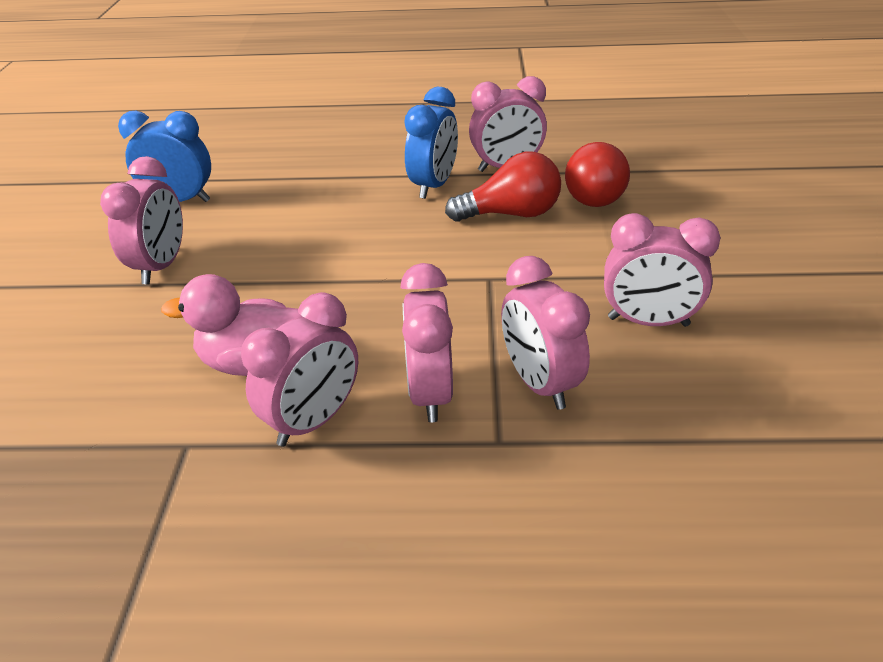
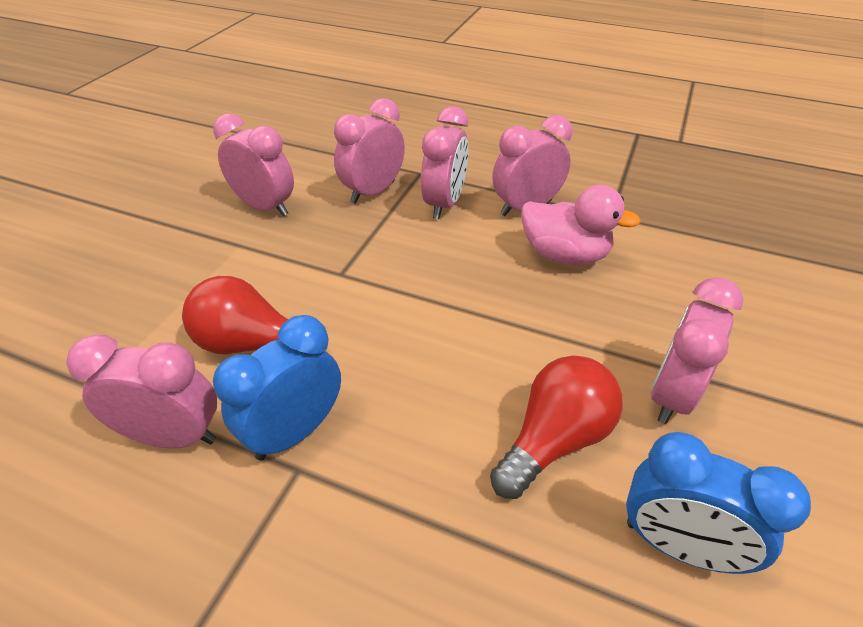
camera: 160 degrees left, 5 degrees up
pink clock [501,256,590,410] -> pink clock turned 135 degrees counterclockwise [334,98,405,204]
red light bulb [565,142,630,207] -> red light bulb moved to [490,356,622,499]

